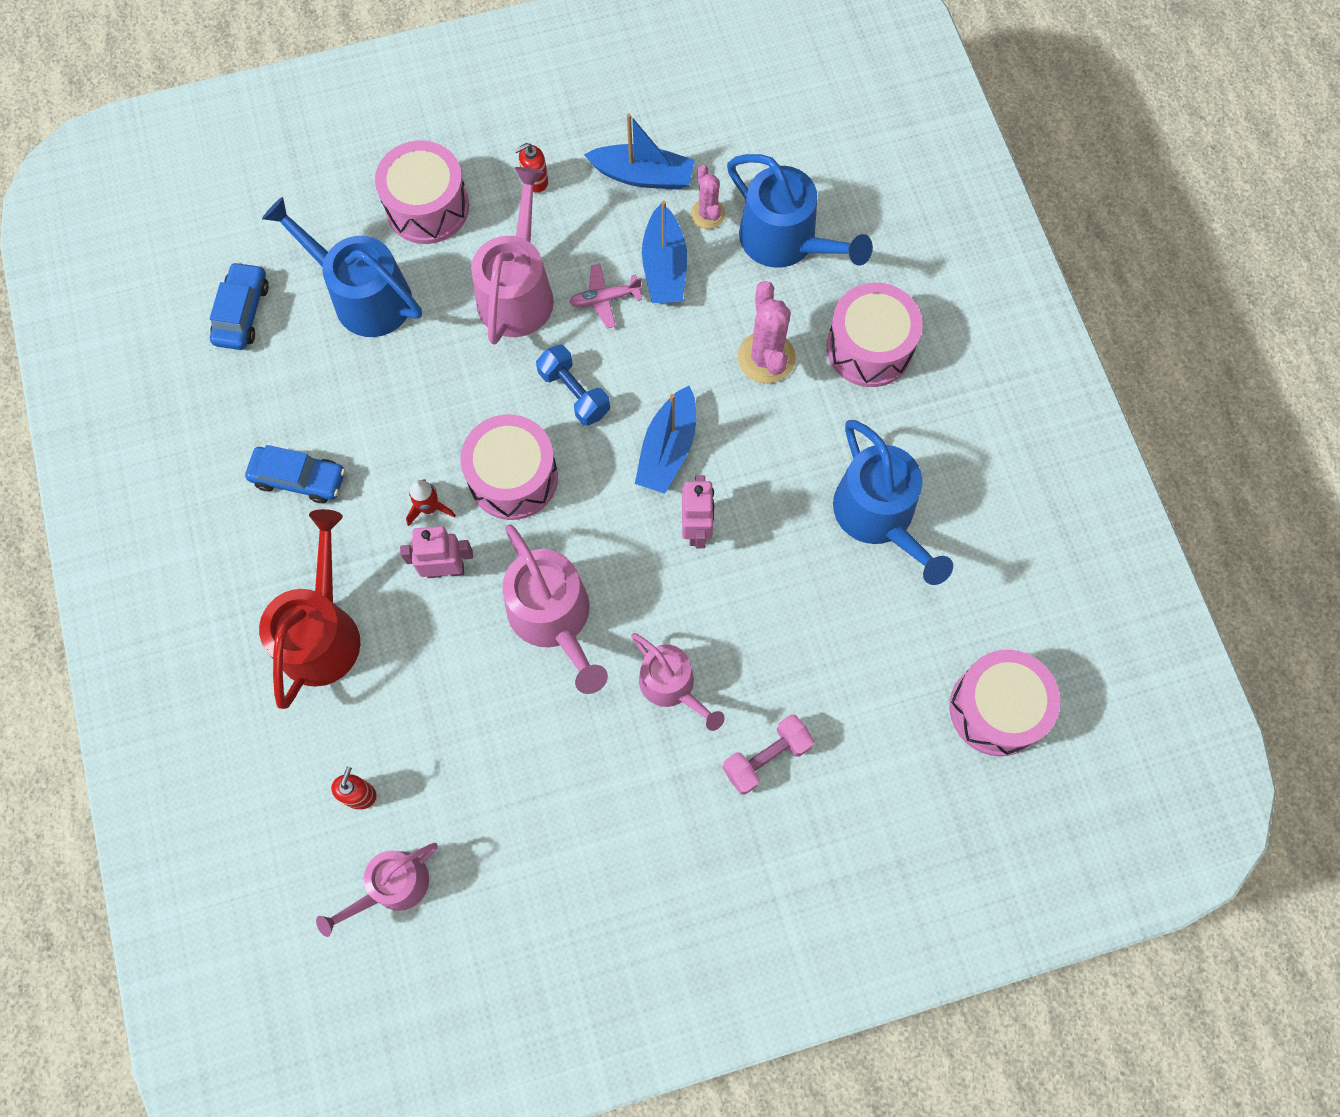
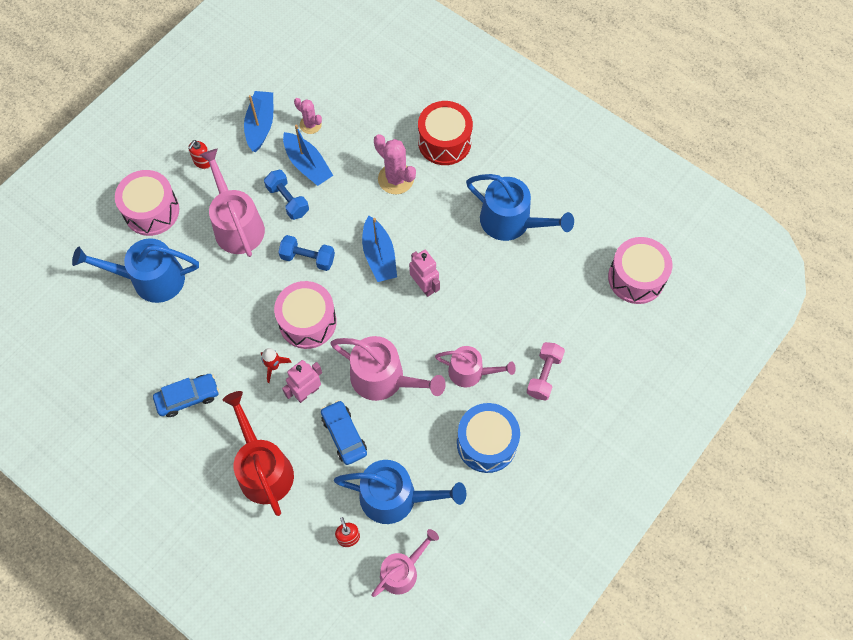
camera: 35 degrees left, 5 degrees down
blue car [210,262,269,350] -> blue car moved to [321,400,367,465]
pink watering can [316,843,438,937] -> pink watering can turned 150 degrees counterclockwise [371,529,439,597]
pink plane [569,264,642,329] -> blue dumbbell [264,170,309,220]
blue boat [584,113,695,190] -> blue boat turned 60 degrees counterclockwise [244,91,273,152]
blue watering can [727,154,873,268] -> blue watering can moved to [334,460,467,524]
pink drum [827,282,923,387] -> red drum [418,101,473,165]
none -> blue drum [457,403,520,473]

